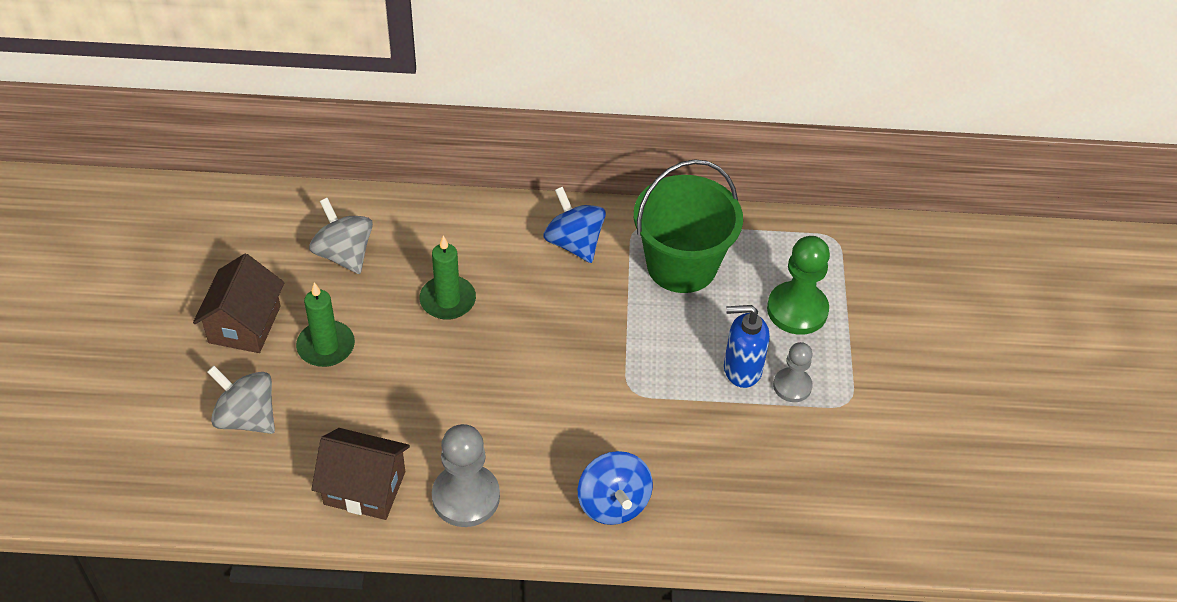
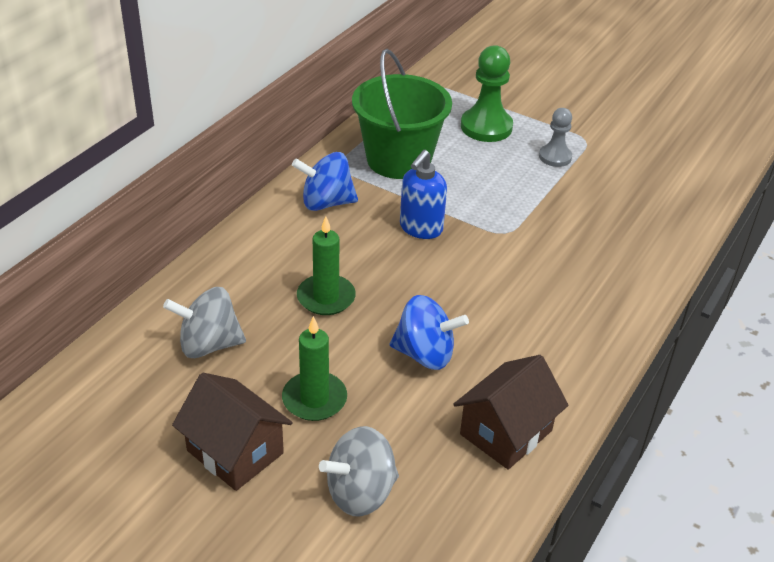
camera: 60 degrees left, 10 degrees down
grey pawn [432,424,500,527] -> none
blue spinning top [578,451,653,525] -> blue spinning top moved to [389,295,469,370]
blue soap dispenser [724,305,770,388] -> blue soap dispenser moved to [400,150,447,239]

